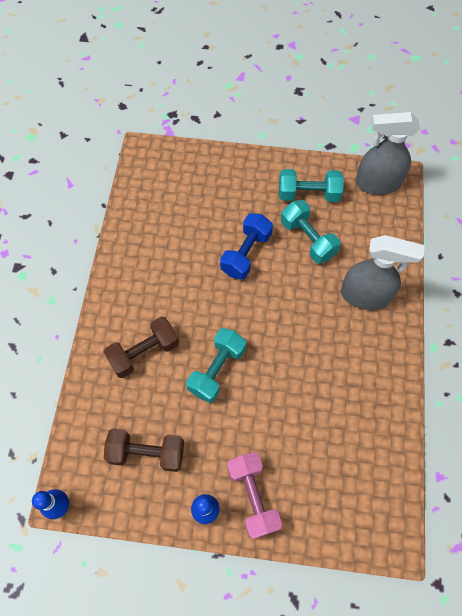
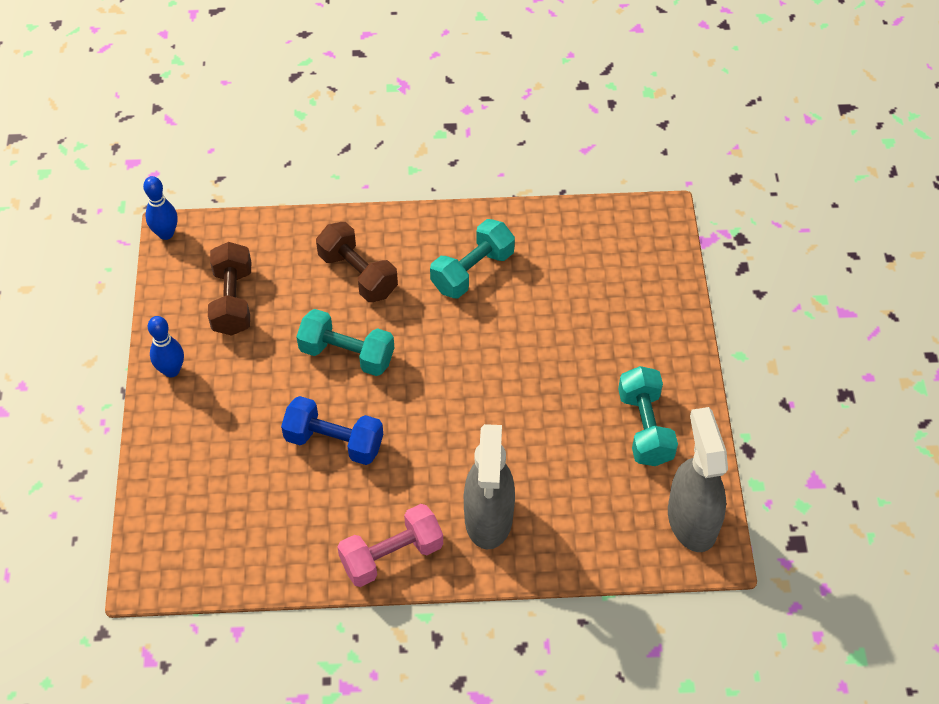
camera: 80 degrees right, 10 degrees down
blue dumbbell [220,213,273,280] -> blue dumbbell moved to [281,396,383,465]
pink dumbbell [227,452,282,539] -> pink dumbbell moved to [338,504,443,587]
turquoise dumbbell [281,200,341,264] -> turquoise dumbbell moved to [430,219,515,298]

